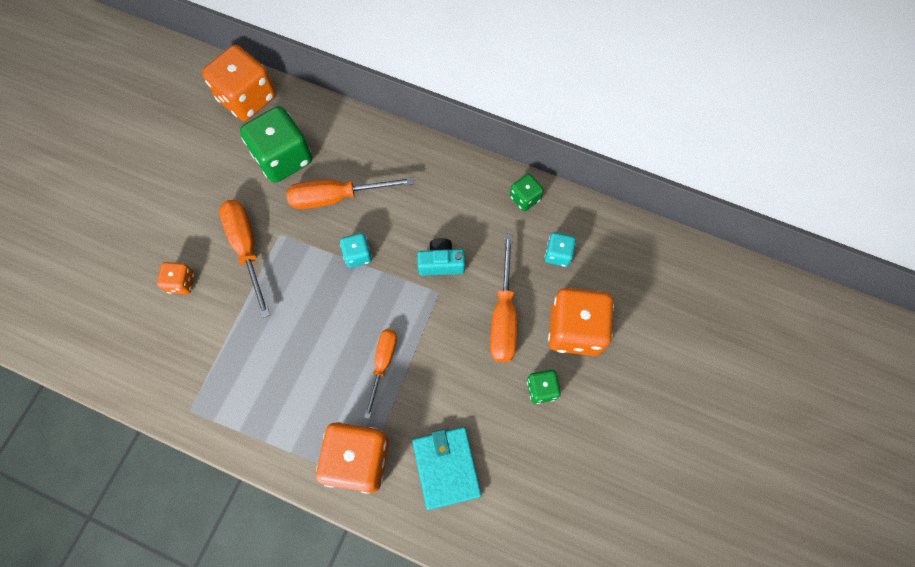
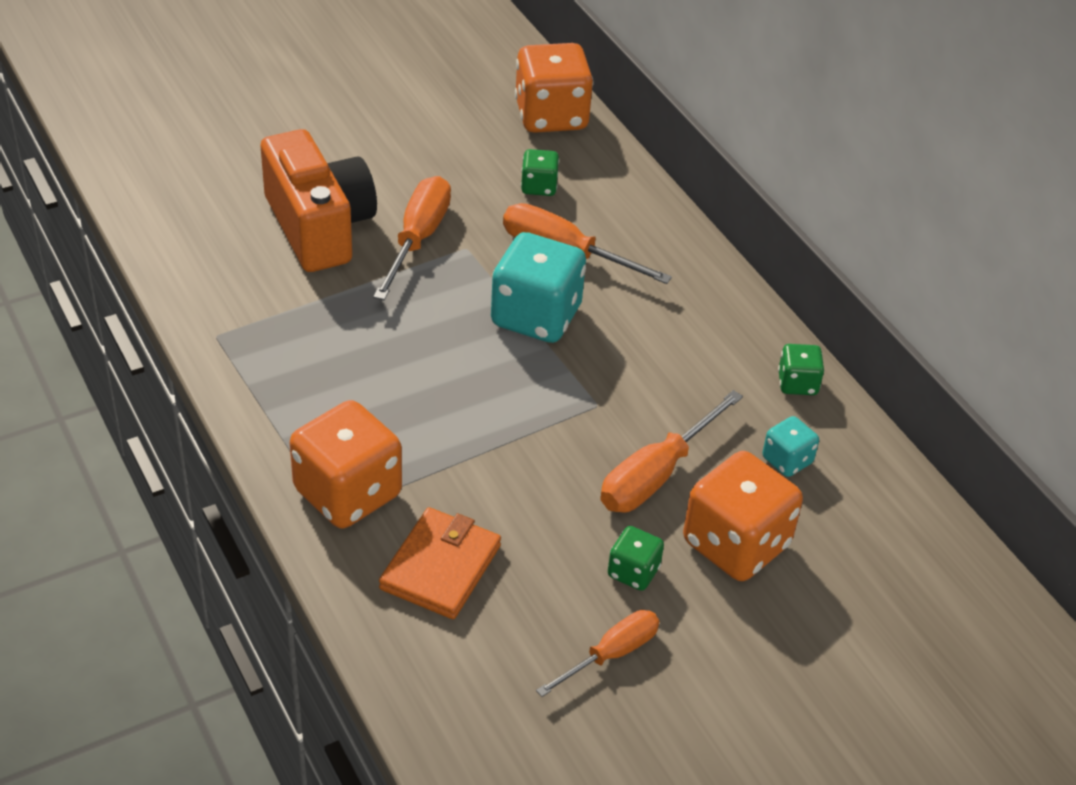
camera: 35 degrees right, 25 degrees down
orange dice [157,262,195,295] -> orange camera [260,129,377,272]
green dice [240,106,312,183] -> green dice [521,149,559,196], size x0.50
turquoise dice [340,233,372,268] -> turquoise dice [491,232,586,343], size x2.01
orange screwdriver [364,329,397,419] -> orange screwdriver moved to [536,610,659,697]
turquoise wallet [412,427,482,510] -> orange wallet [379,507,501,619]
turquoise camera [417,238,465,276] -> none

